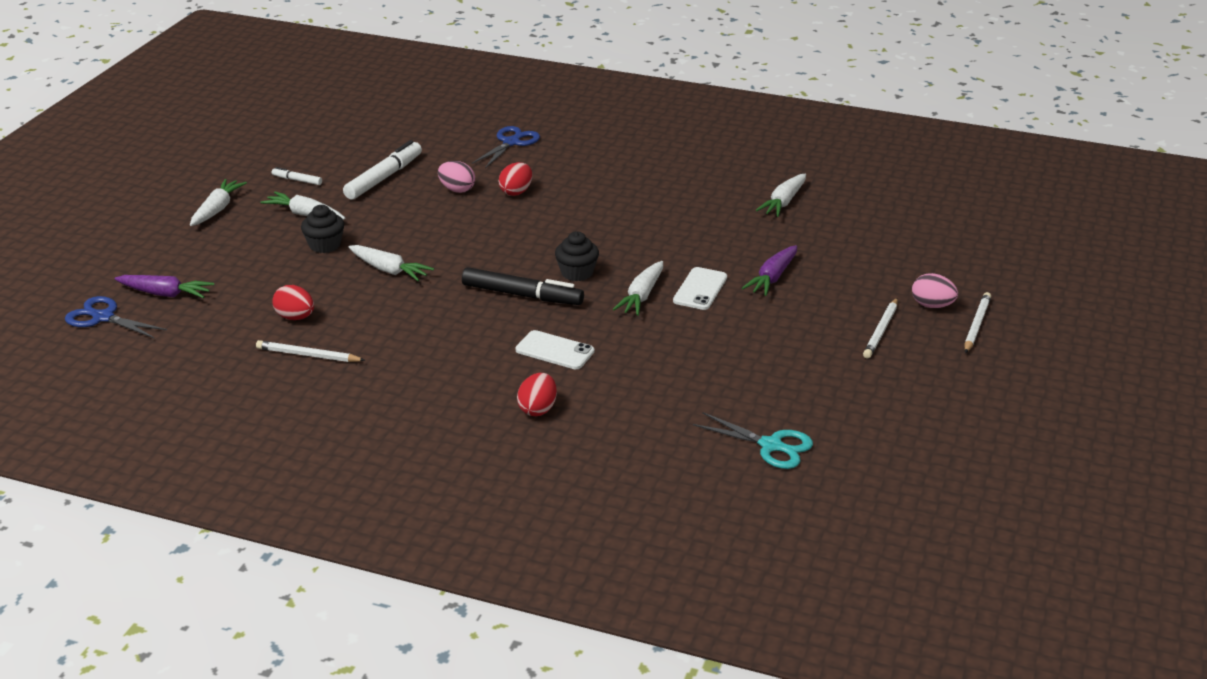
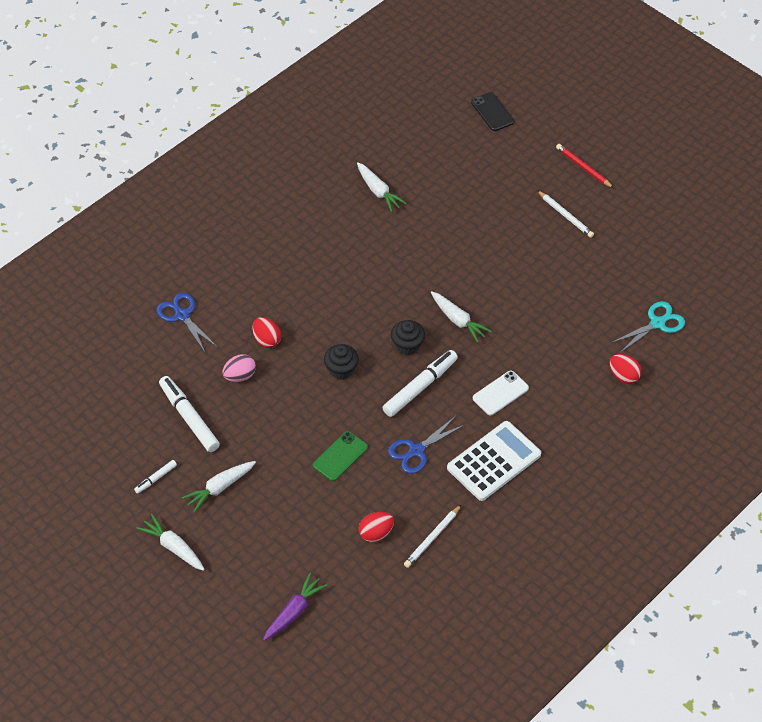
camera: 65 degrees left, 20 degrees up
blue scissors [65,296,167,339] -> blue scissors moved to [388,416,464,474]
black cupcake [301,205,344,253] -> black cupcake moved to [324,344,359,380]
white carrot [349,245,434,281] -> green phone [313,431,368,481]
black marker [462,267,584,305] -> white marker [382,350,458,417]
red egg [517,373,557,416] -> red egg moved to [610,354,642,384]
white phone [673,267,727,310] -> none
purple carrot [742,245,797,296] -> none
pink egg [912,273,958,308] -> none
white pencil [965,292,991,353] -> red pencil [556,144,614,188]
none -> white calculator [447,421,541,501]
none -> black phone [471,92,514,131]

